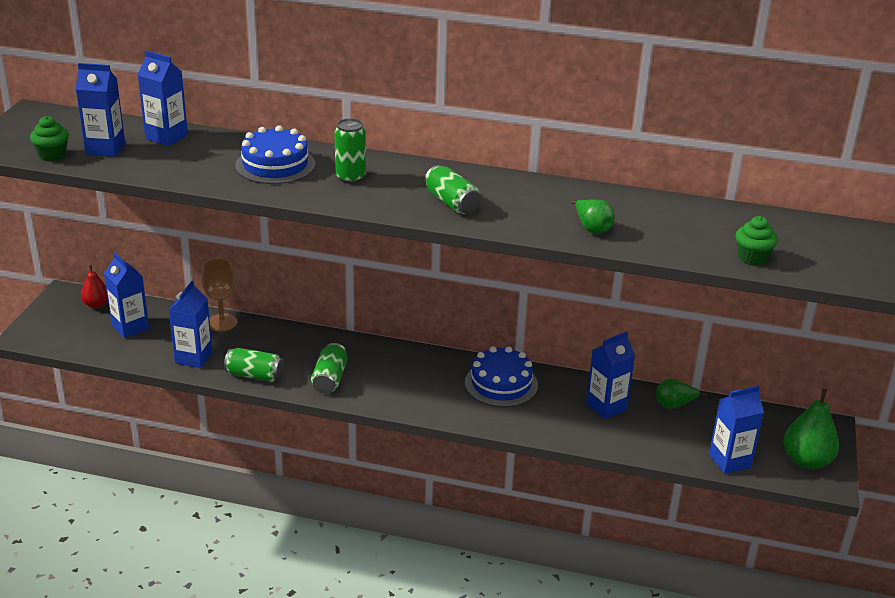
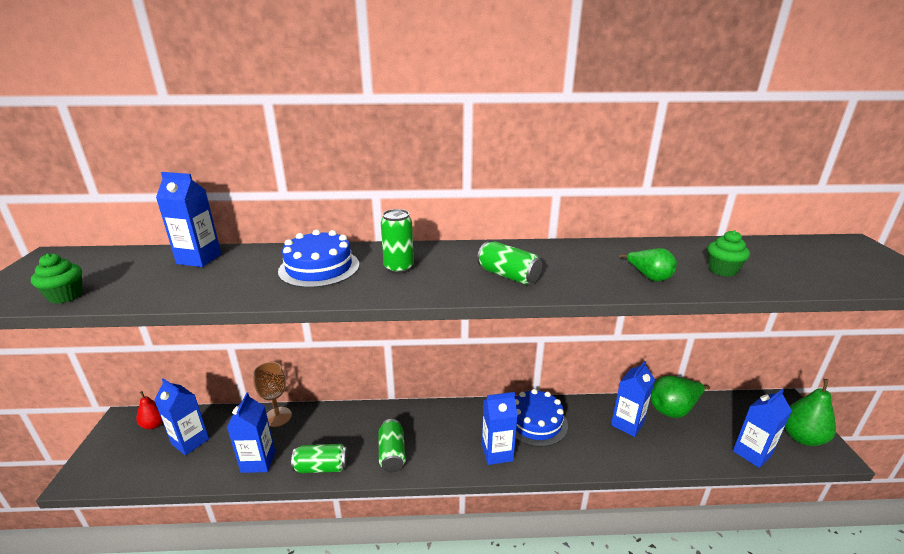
camera: 15 degrees left, 5 degrees down
blue carton [76,63,125,157] -> blue carton moved to [482,392,518,465]
green pear [656,379,707,409] -> green pear [651,375,710,418], size x1.67
green cupcake [735,216,778,266] -> green cupcake moved to [708,230,750,277]

